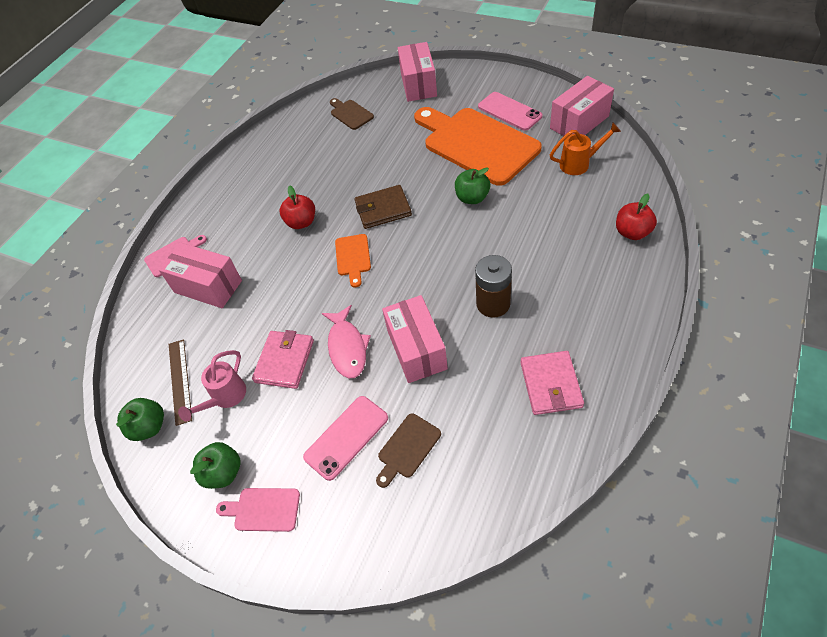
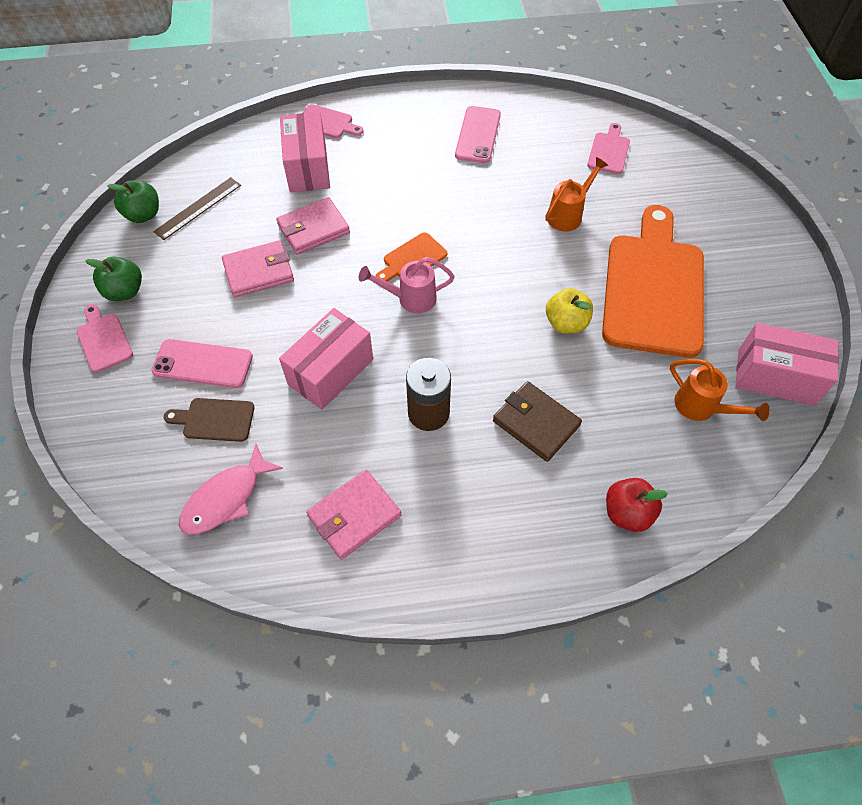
camera: 50 degrees right, 5 degrees up
pink watering can [178,350,246,421] -> pink watering can moved to [359,257,455,313]
red apple [280,185,315,229] -> none
pink fish [322,305,371,378] -> pink fish moved to [179,444,283,535]
brown cutting board [330,98,374,130] -> pink cutting board [587,123,630,174]
brown wallet [354,185,412,229] -> brown wallet moved to [493,381,582,462]
pink box [398,42,437,102] -> none
green apple [455,168,490,204] -> yellow apple [546,288,593,334]
pink phone [478,92,542,131] -> pink phone moved to [455,106,501,163]
none -> pink wallet [276,197,350,255]
none -> orange watering can [545,157,608,231]

